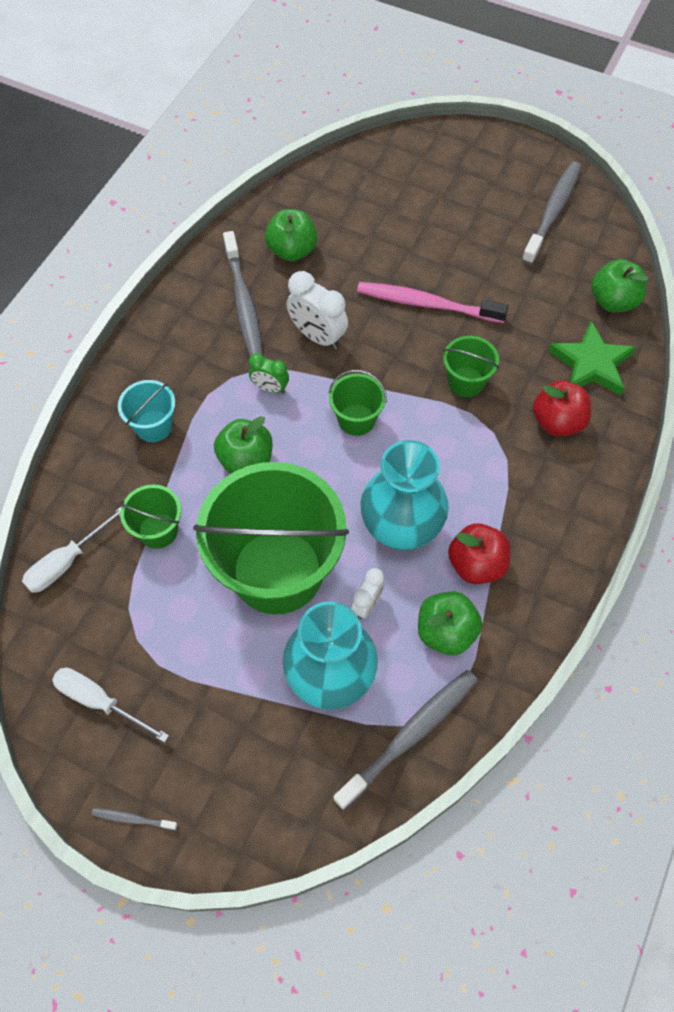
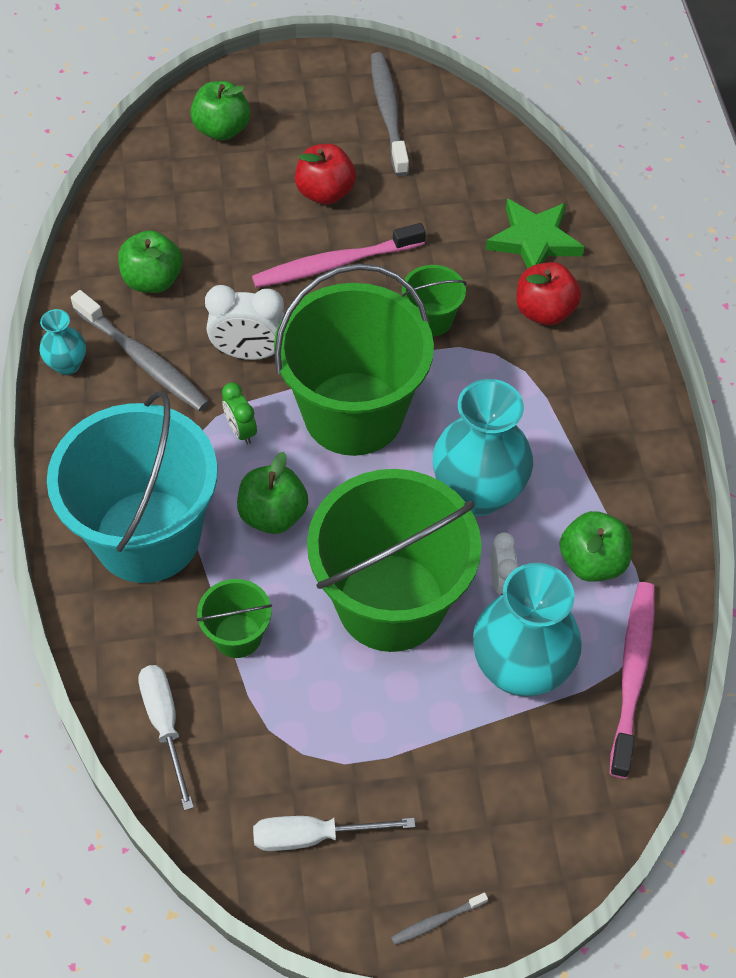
camera: 35 degrees left, 5 degrees down
white screwdriver [22,507,121,593] -> white screwdriver turned 150 degrees clockwise [138,665,194,811]
turquoise bucket [118,380,175,442] -> turquoise bucket [47,390,217,583], size x2.28
green clock [249,353,289,394] -> green clock turned 75 degrees clockwise [222,382,257,444]
green bucket [328,370,387,436] -> green bucket [274,263,434,456], size x2.28
grey toothbrush [333,670,478,810] -> pink toothbrush [610,582,655,778]
red apple [448,523,511,584] -> red apple moved to [295,144,356,205]
green apple [591,259,648,312] -> green apple moved to [190,81,250,140]
none -> turquoise vase [39,309,86,375]

